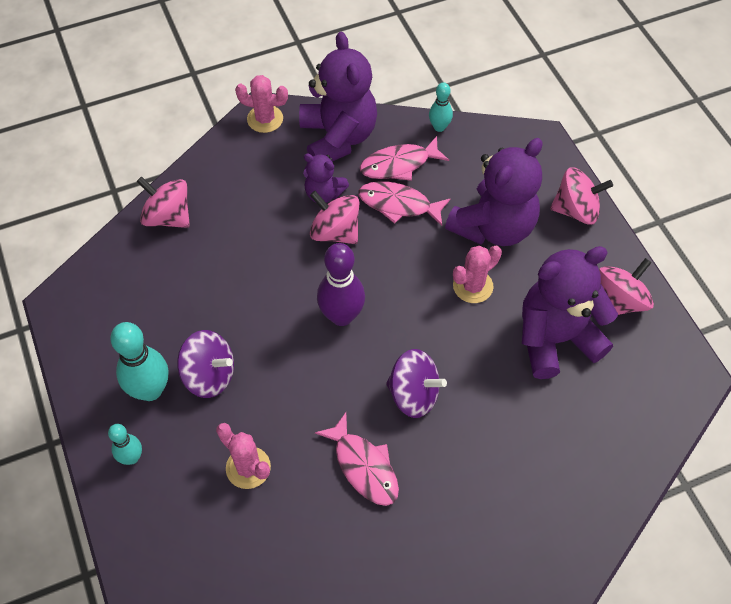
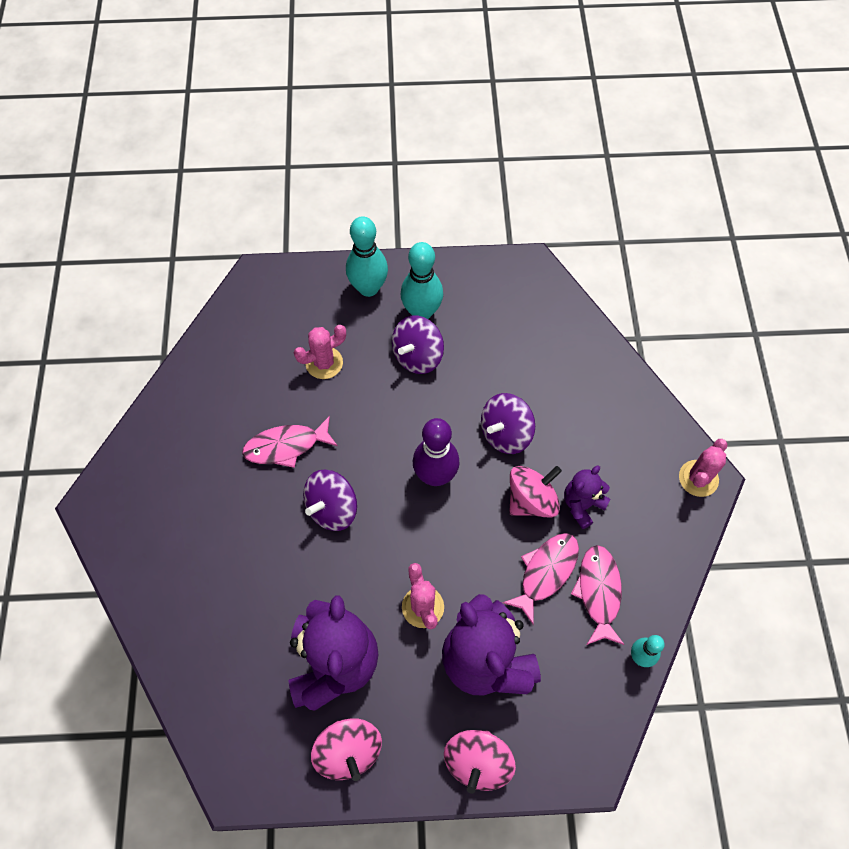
camera: 110 degrees right, 5 degrees up
turquoise bowling pin [108,424,142,465] -> turquoise bowling pin [346,216,388,297], size x1.76
pink spinning top [137,176,190,228] -> none
purple teddy bear [299,32,377,161] -> none
none -> purple spinning top [481,393,535,454]

